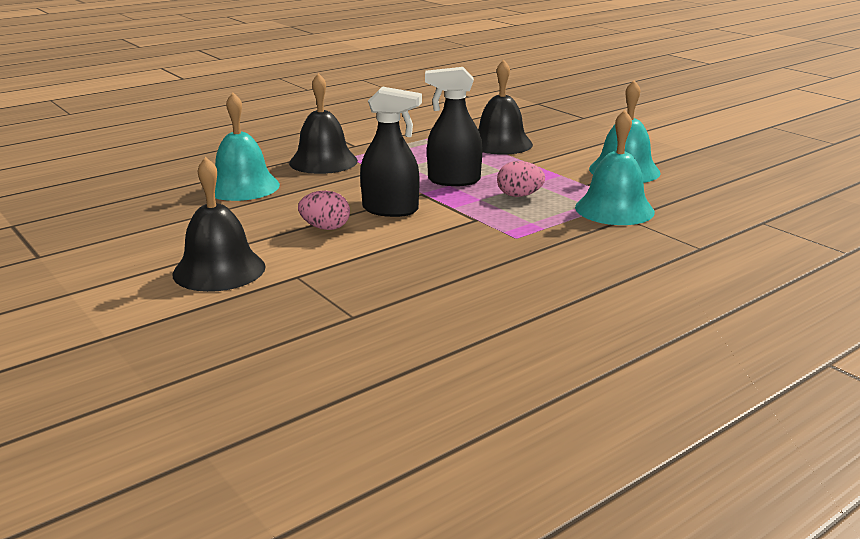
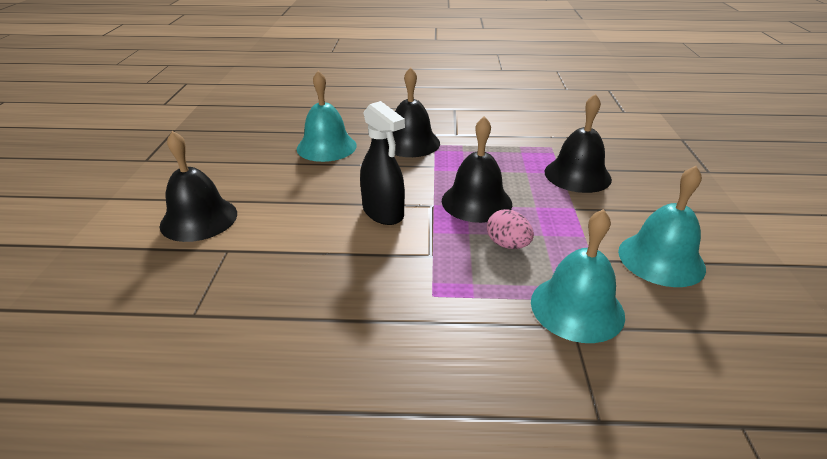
camera: 40 degrees right, 10 degrees up
pink egg [298,191,350,230] -> none
black spray bottle [425,67,483,186] -> black bell [442,116,512,223]

